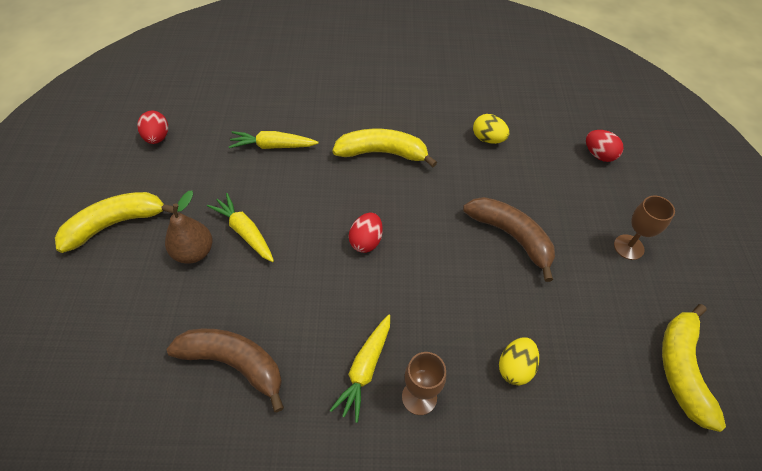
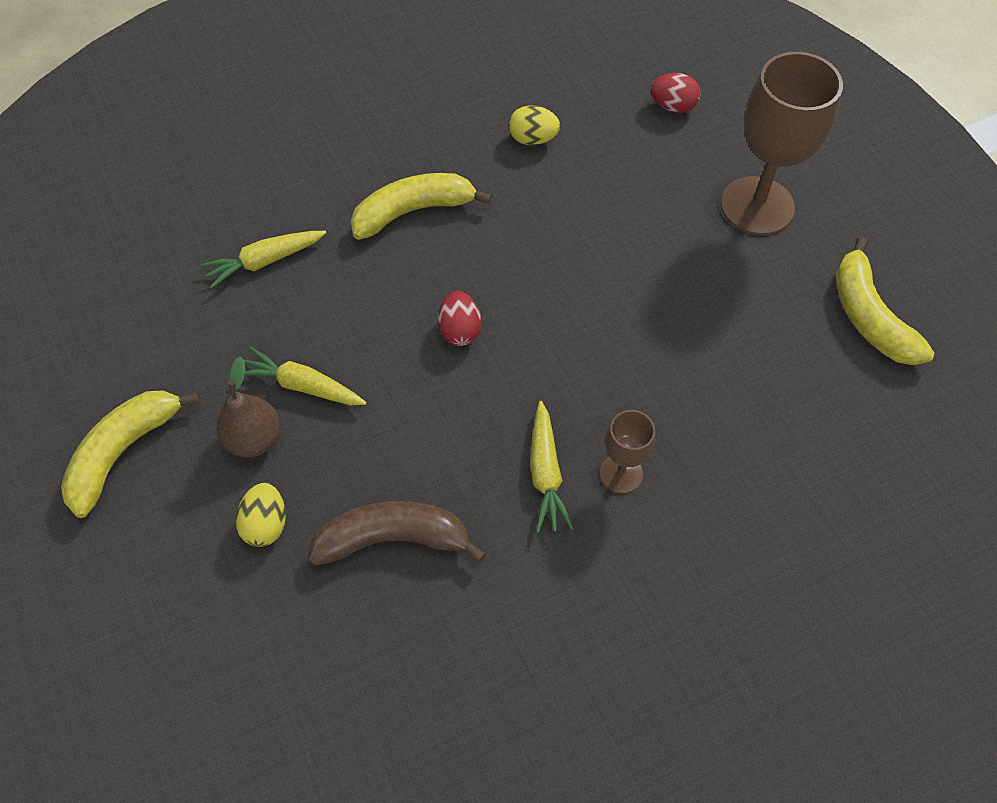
camera: 25 degrees left, 5 degrees up
red egg [137,111,168,144] -> none
brown banana [463,197,555,282] -> none
yellow egg [499,337,539,385] -> yellow egg moved to [236,483,286,547]
brown goblet [614,196,675,260] -> brown goblet [721,52,843,235], size x1.98

